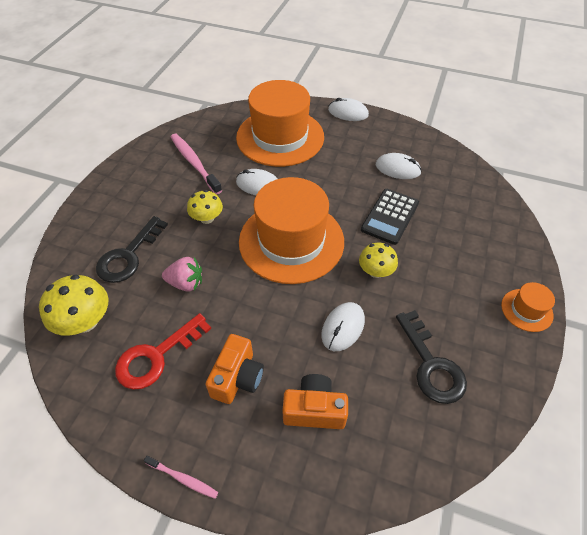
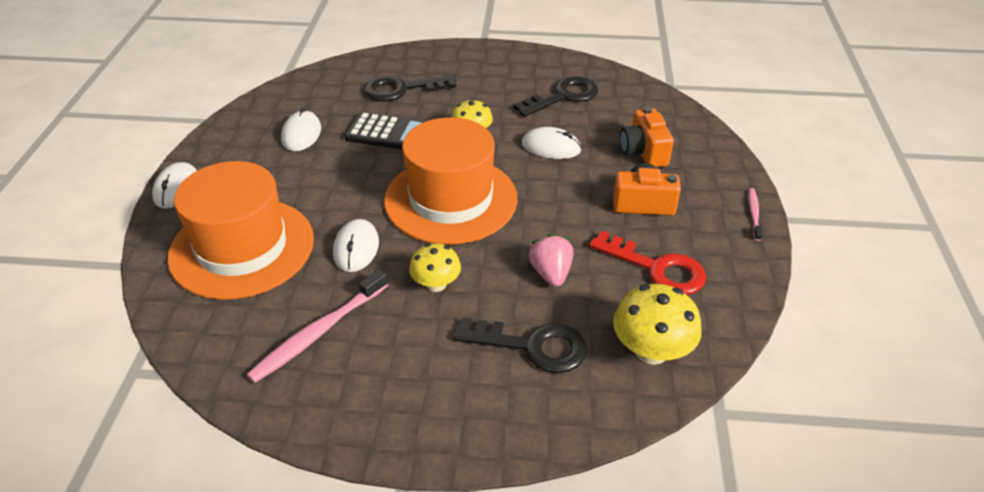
camera: 105 degrees left, 10 degrees down
orange hat [501,282,555,332] -> none
none -> black key [364,74,457,101]

